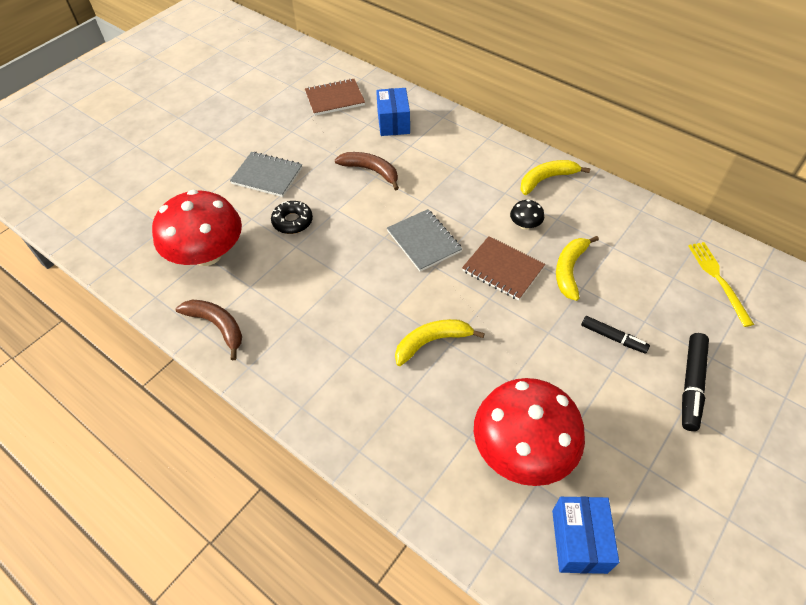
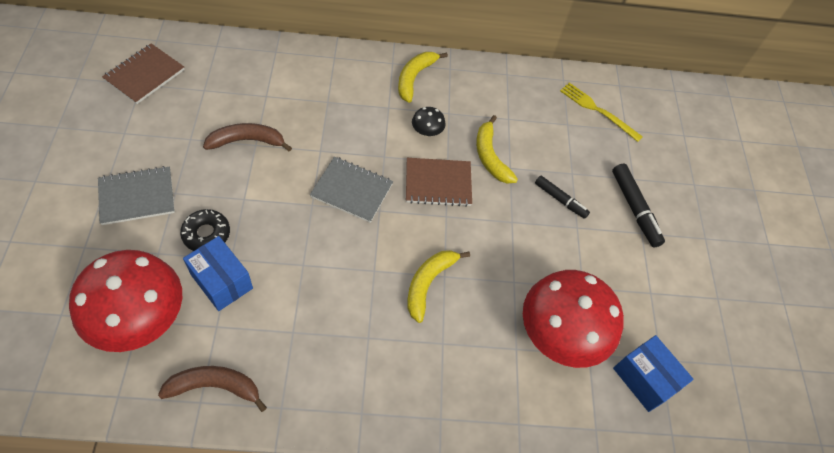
camera: 45 degrees left, 5 degrees up
blue box [376,88,410,136] -> blue box moved to [183,236,253,311]
black marker [581,316,650,354] -> black marker turned 45 degrees clockwise [535,176,590,219]

